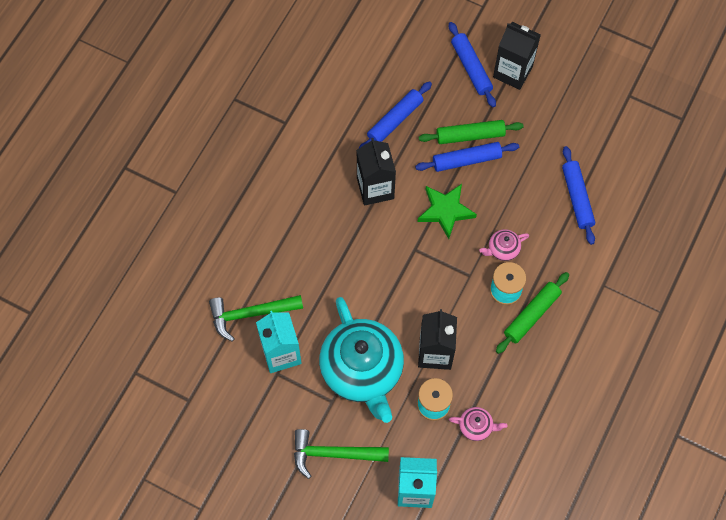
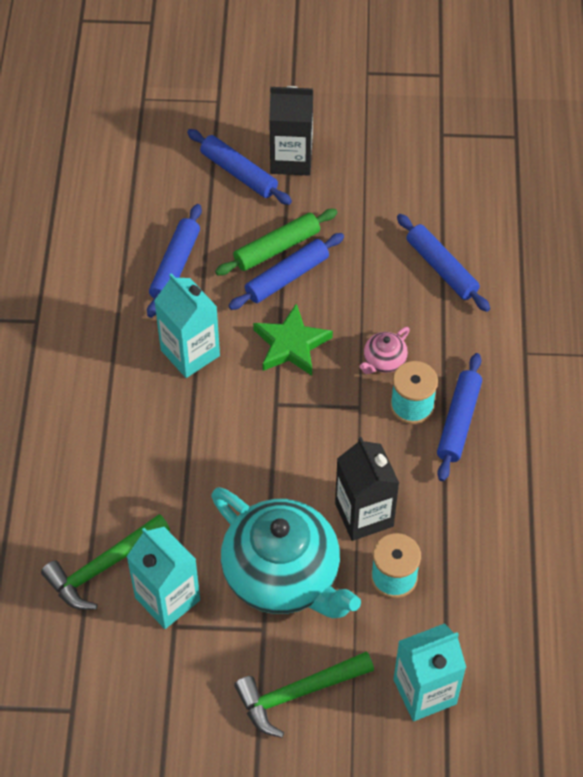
camera: 25 degrees left, 10 degrees down
black carton [356,138,396,206] -> turquoise carton [154,273,220,378]
pink teapot [449,407,508,441] -> none
green rolling pin [496,272,569,354] -> blue rolling pin [437,353,482,481]

